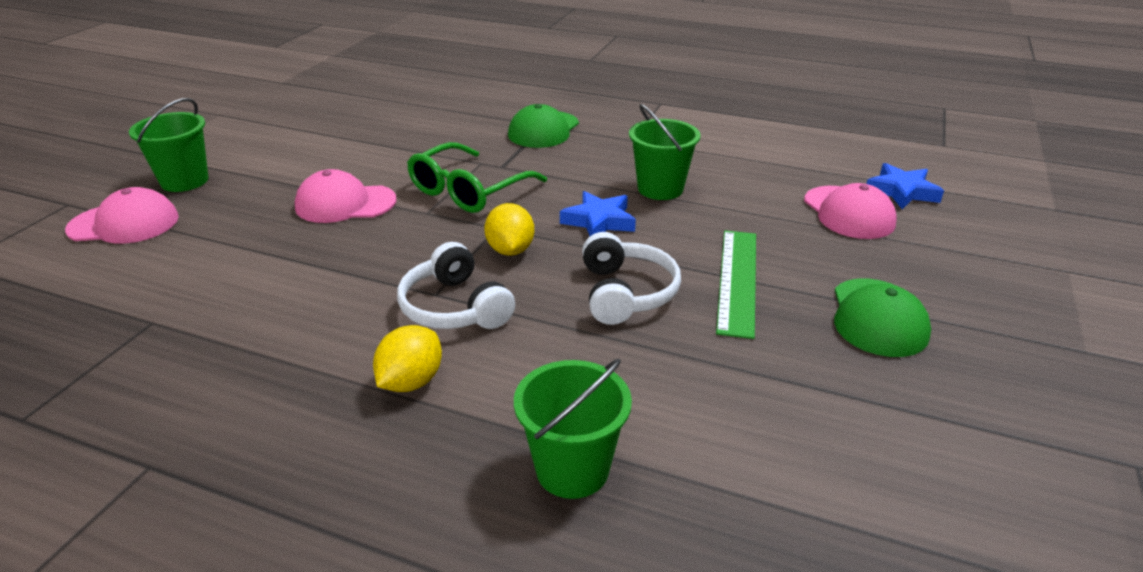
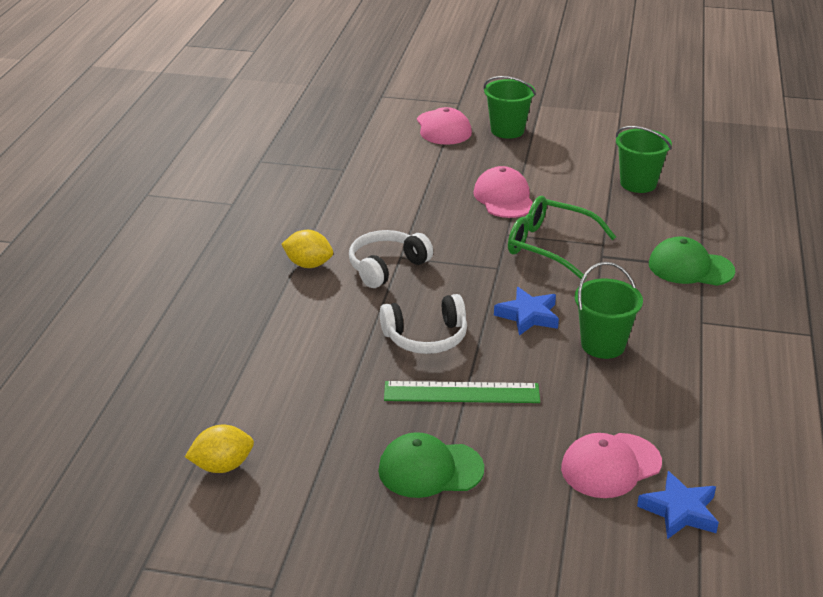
camera: 80 degrees right, 0 degrees up
yellow lemon [484,203,534,256] -> yellow lemon moved to [185,425,254,473]
green bucket [514,359,632,499] -> green bucket moved to [616,126,672,193]

